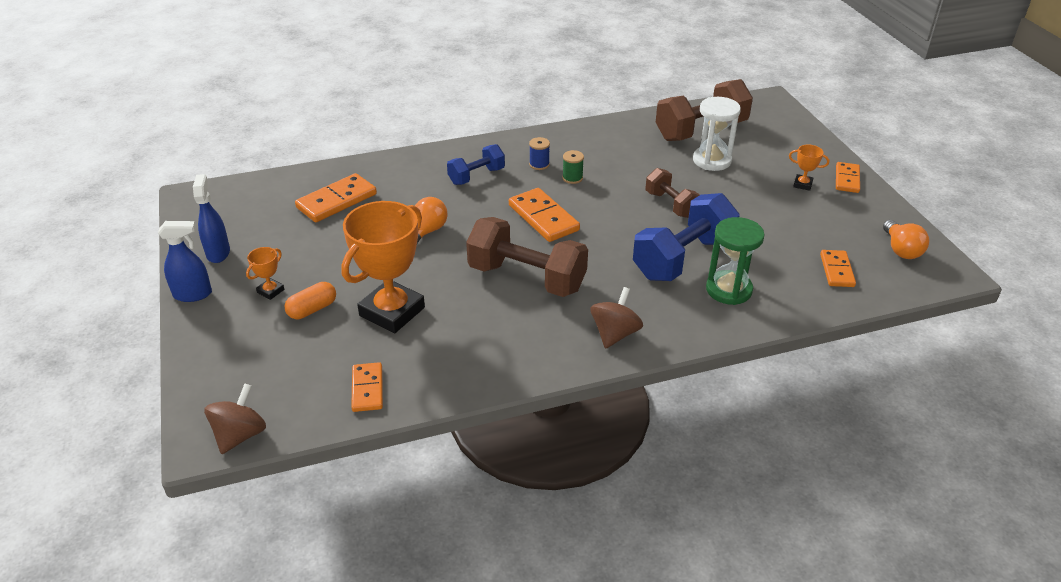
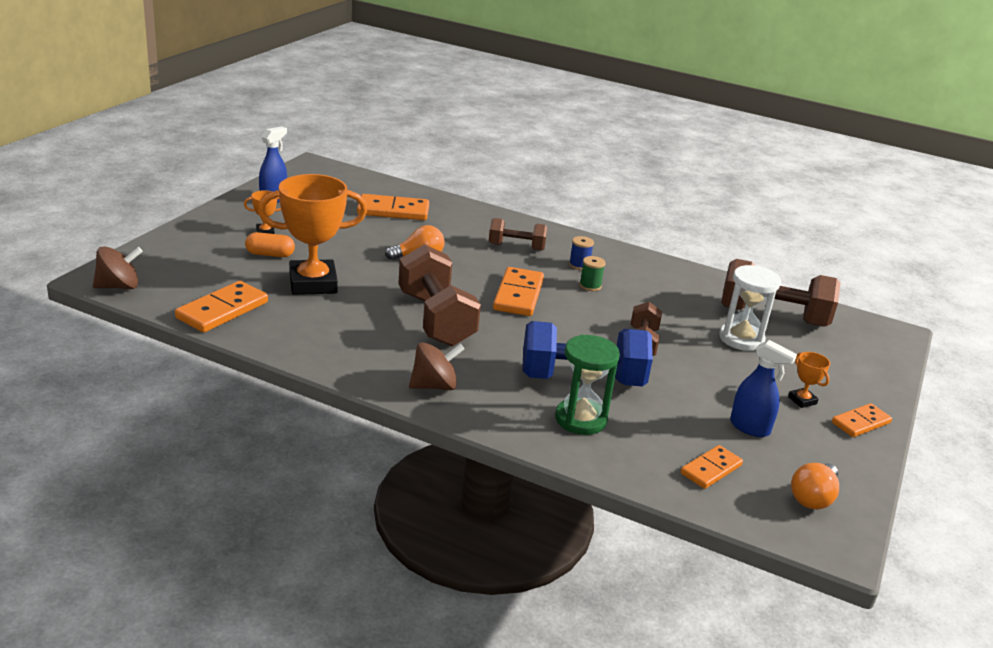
camera: 40 degrees right, 10 degrees down
blue spray bottle [158,221,212,302] -> blue spray bottle moved to [730,340,797,437]
orange domino [351,362,383,412] -> orange domino [175,281,268,333], size x1.58
blue dumbbell [447,144,505,185] -> brown dumbbell [489,218,547,251]

